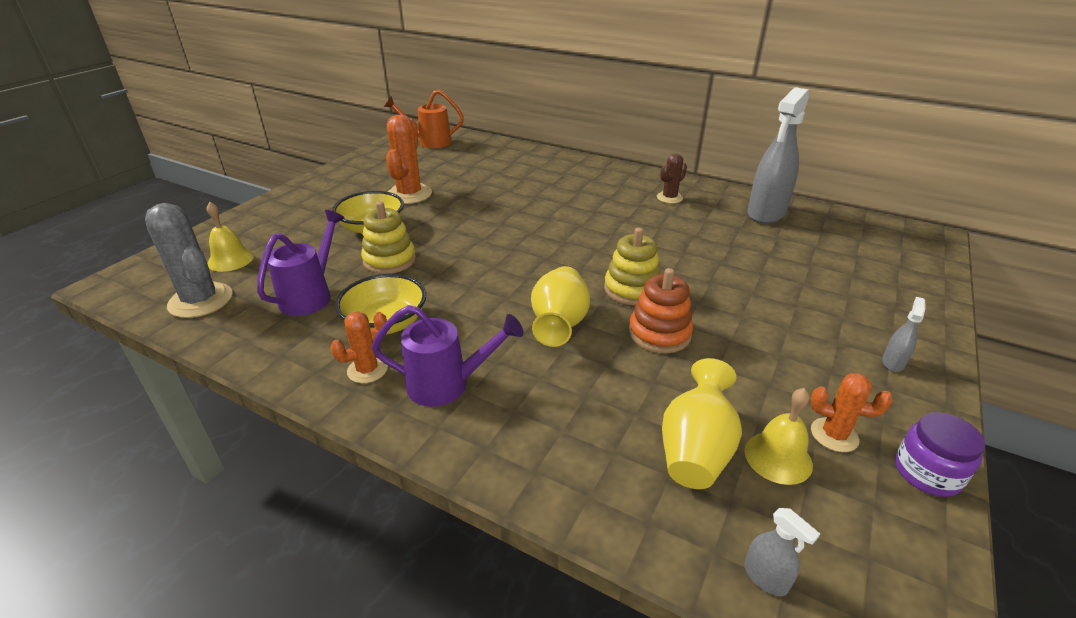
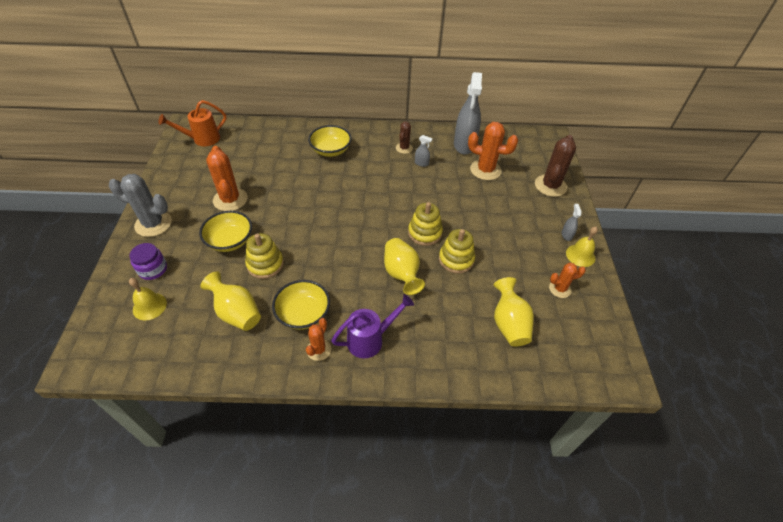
camera: 30 degrees left, 15 degrees up
grey cactus [145,203,232,318] -> grey cactus moved to [109,174,172,237]
purple watering can [257,210,344,316] -> yellow vase [201,271,261,331]
orange stacking toy [629,268,693,353] -> yellow stacking toy [439,229,475,274]
yellow bell [744,388,813,485] -> yellow bell moved to [566,227,598,267]
grey spray bottle [744,508,820,596] -> grey spray bottle moved to [415,135,433,167]
purple jar [895,412,985,497] -> purple jar moved to [129,243,167,280]
none -> yellow bowl [308,125,351,157]
none -> orange cactus [468,122,518,180]
none -> brown cactus [535,135,576,197]

